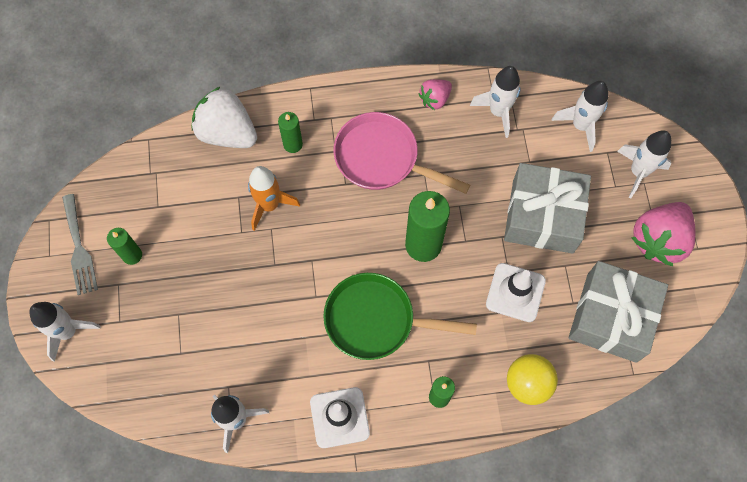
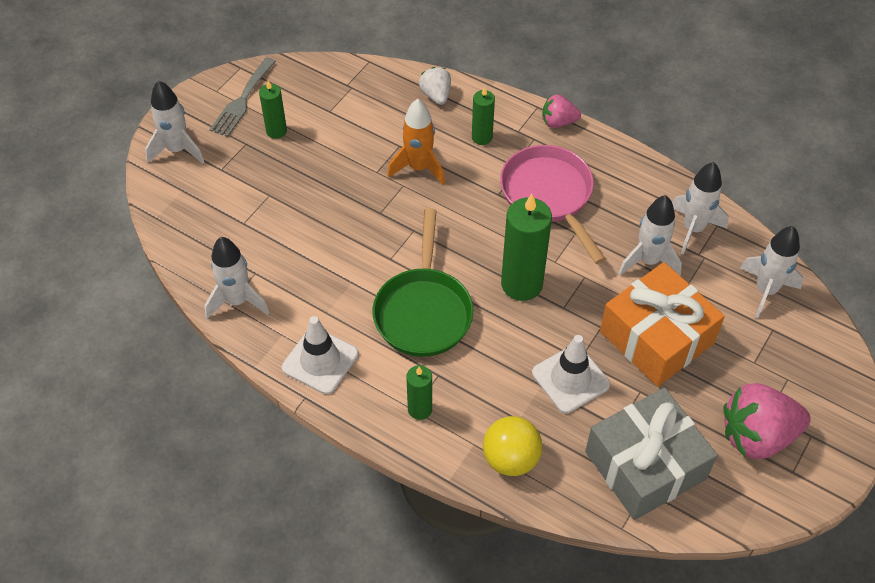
camera: 40 degrees right, 15 degrees down
white strawberry [191,87,257,148] -> white strawberry [419,67,451,105], size x0.54
green pan [323,273,477,360] -> green pan turned 135 degrees counterclockwise [373,208,474,357]
pink strawberry [418,79,452,110] -> pink strawberry moved to [542,94,581,128]
grey gift [504,163,591,254] -> orange gift [600,262,725,387]
white rocket [617,130,671,198] -> white rocket moved to [619,195,682,276]

